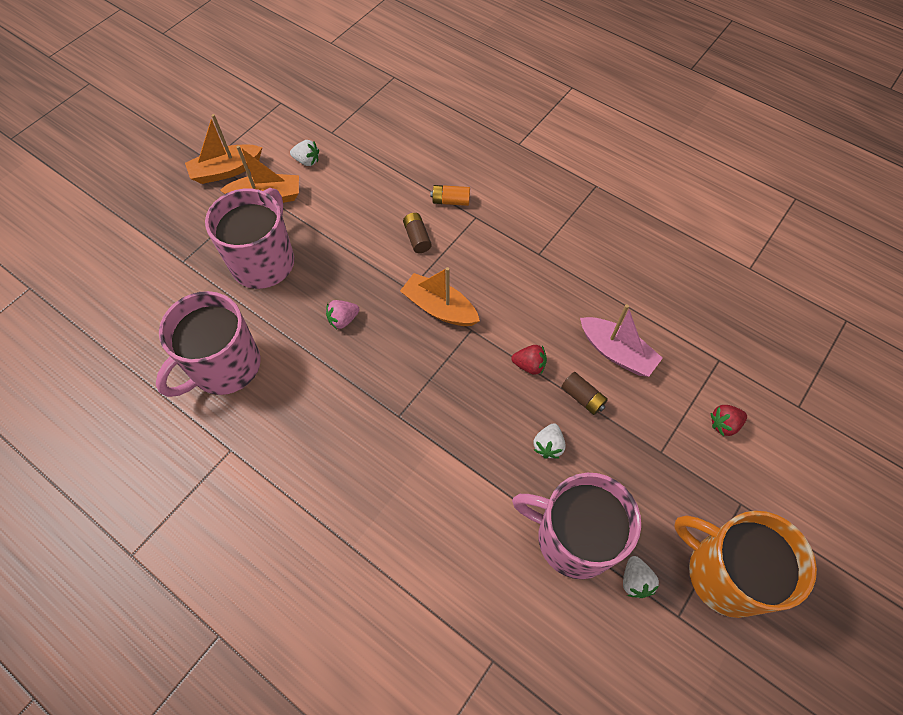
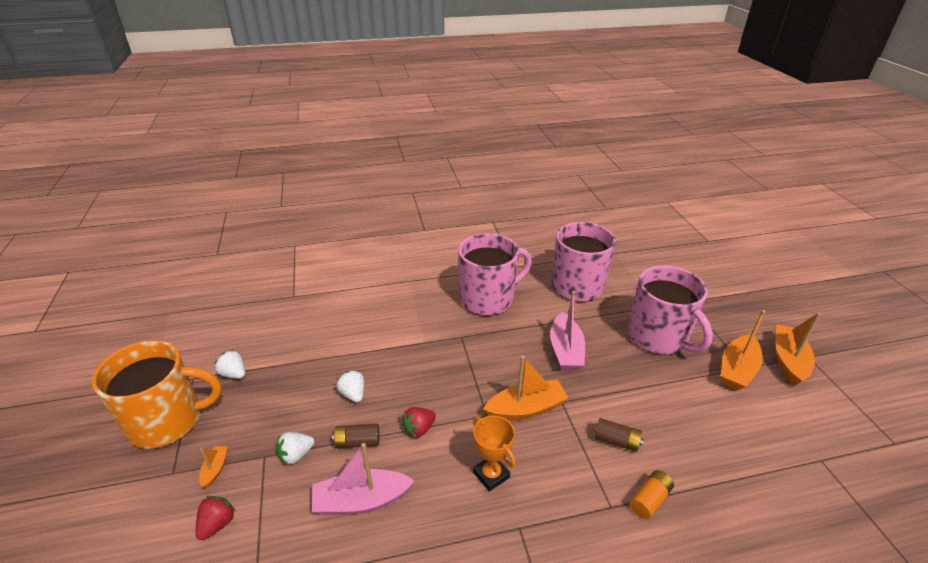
camera: 130 degrees right, 25 degrees down
white strawberry [290,140,319,166] -> white strawberry moved to [277,432,314,465]
pink strawberry [326,300,360,329] -> pink boat [550,291,585,371]
pink mug [512,473,641,579] -> pink mug moved to [458,233,532,316]
none -> orange boat [199,446,228,488]
none -> orange trophy [473,415,516,492]

